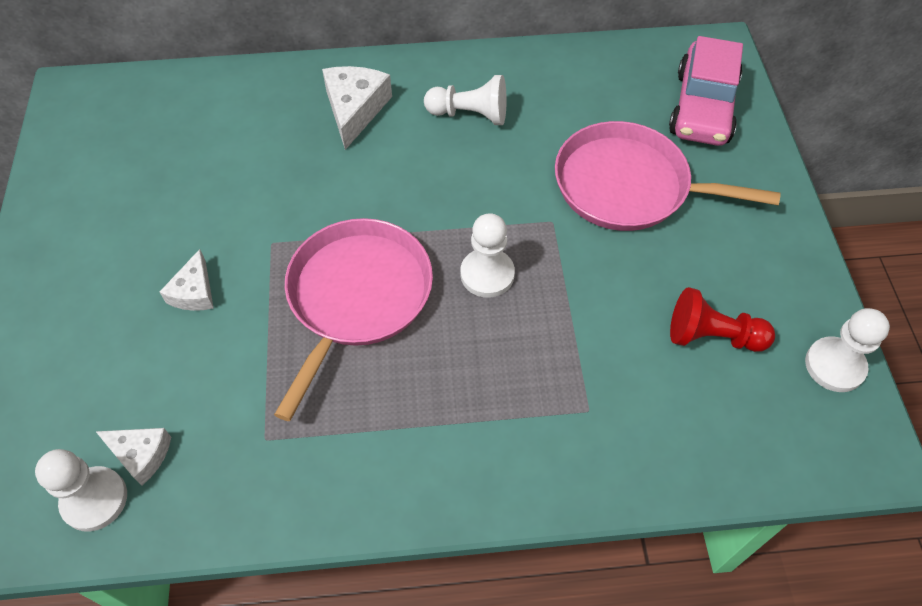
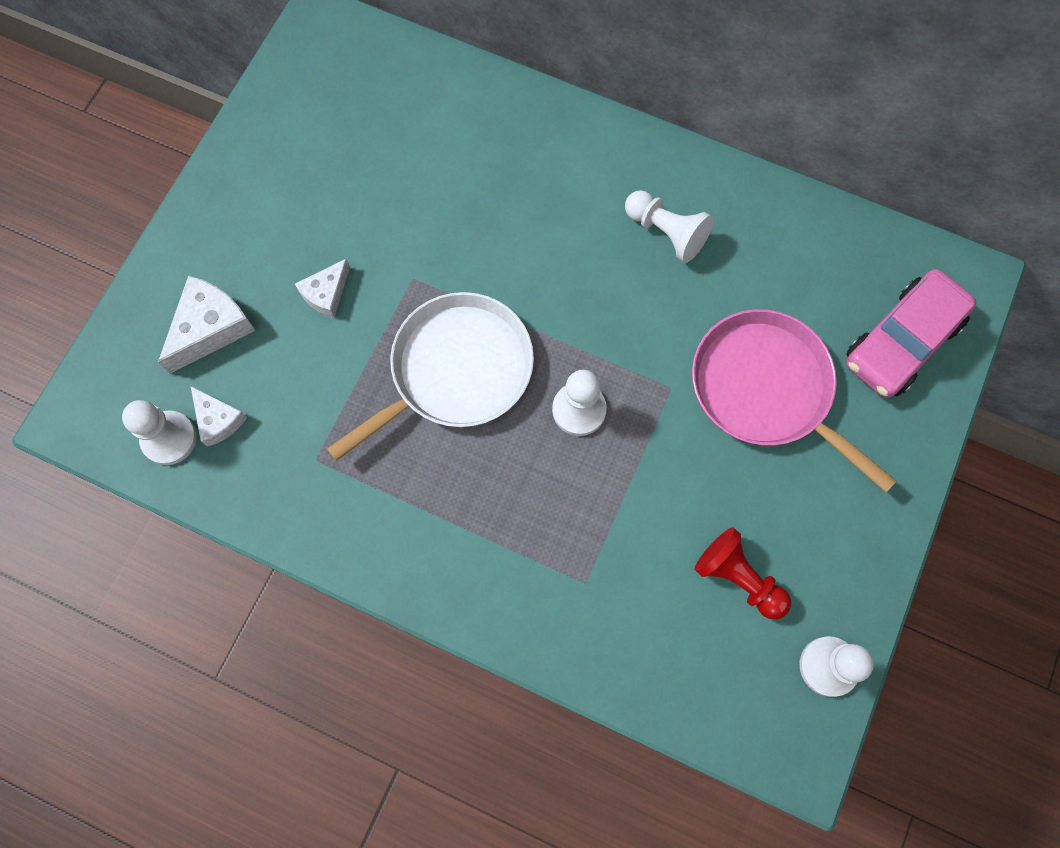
camera: 30 degrees right, 15 degrees up
pink pan [274,218,433,421] -> white pan [327,292,534,461]
white cheese [322,66,392,150] -> white cheese moved to [158,276,255,374]

